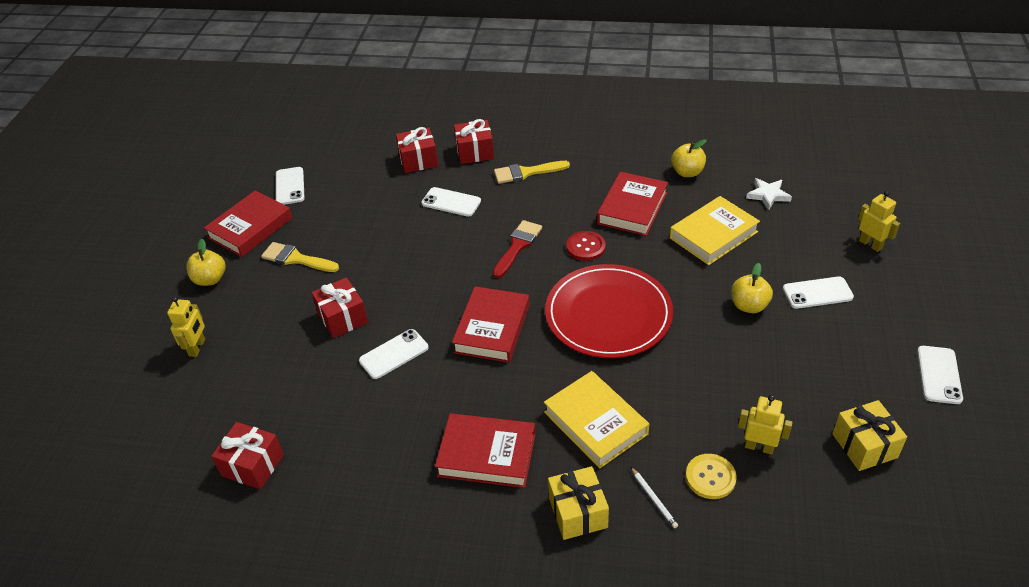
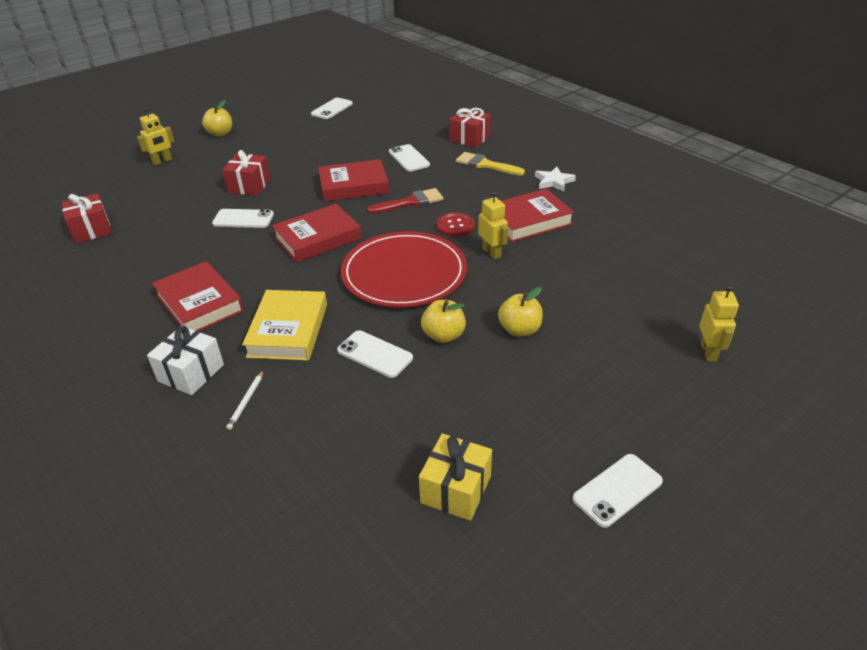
camera: 40 degrees right, 5 degrees down
red book [204,190,292,257] -> red book moved to [318,159,389,202]
yellow brush [261,242,339,272] -> none
red gift [396,127,438,173] -> none
yellow gift [548,466,609,540] -> white gift [147,326,224,395]
yellow book [670,196,760,265] -> none
yellow apple [671,139,707,177] -> yellow apple moved to [421,300,466,343]
yellow button [686,454,737,499] -> none
yellow robot [738,395,793,455] -> yellow robot moved to [478,191,508,259]
white star [746,178,792,210] -> white star moved to [535,167,576,192]
white phone [783,276,854,309] -> white phone moved to [337,330,413,378]

